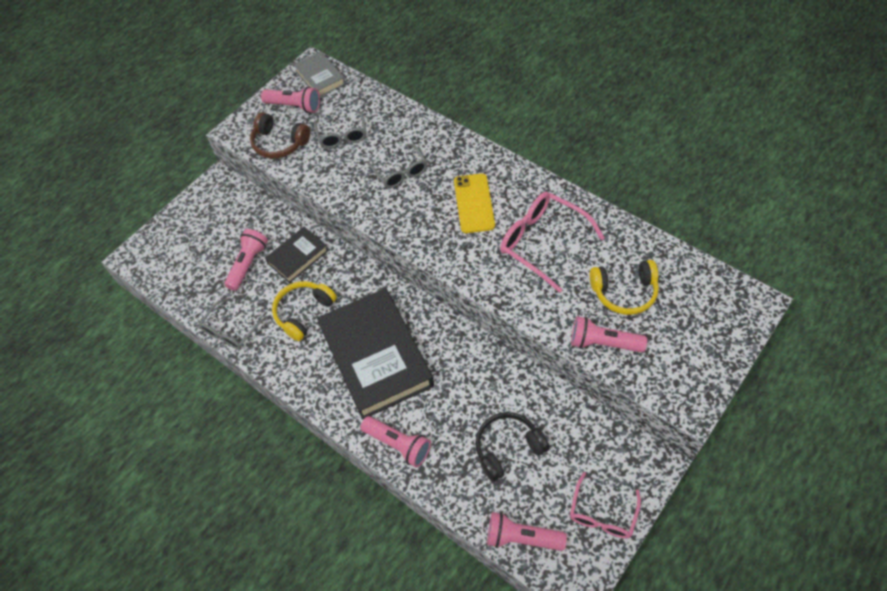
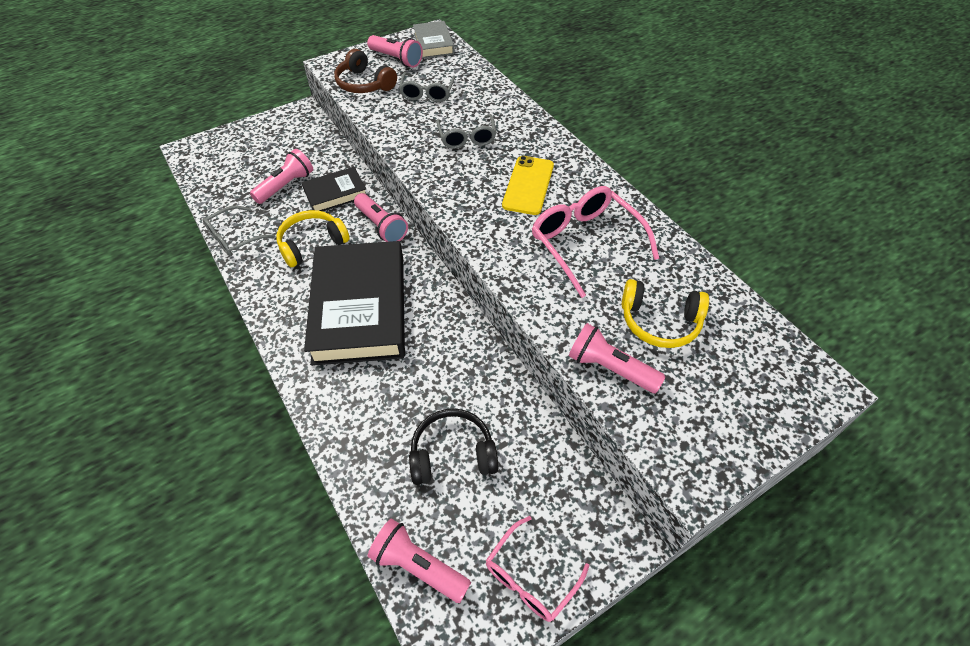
camera: 15 degrees right, 5 degrees down
pink flashlight [361,416,431,468] -> pink flashlight moved to [354,193,408,242]

